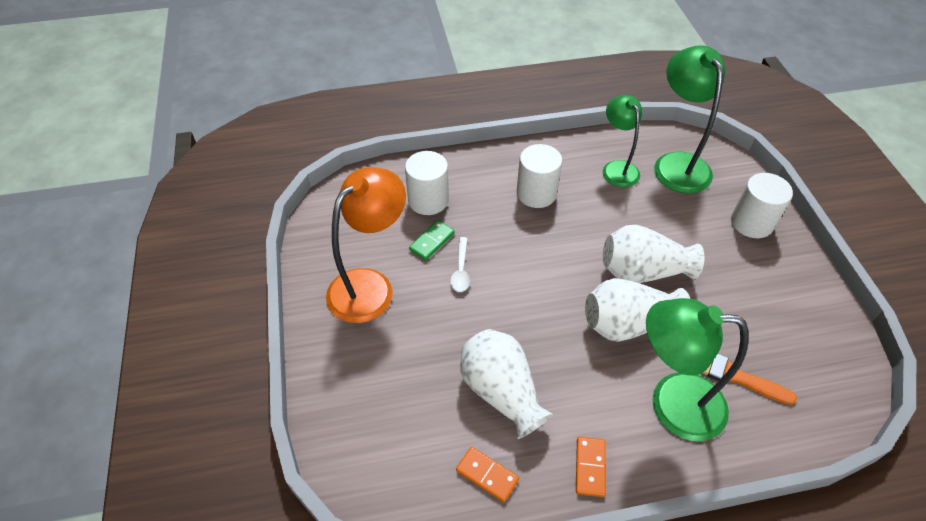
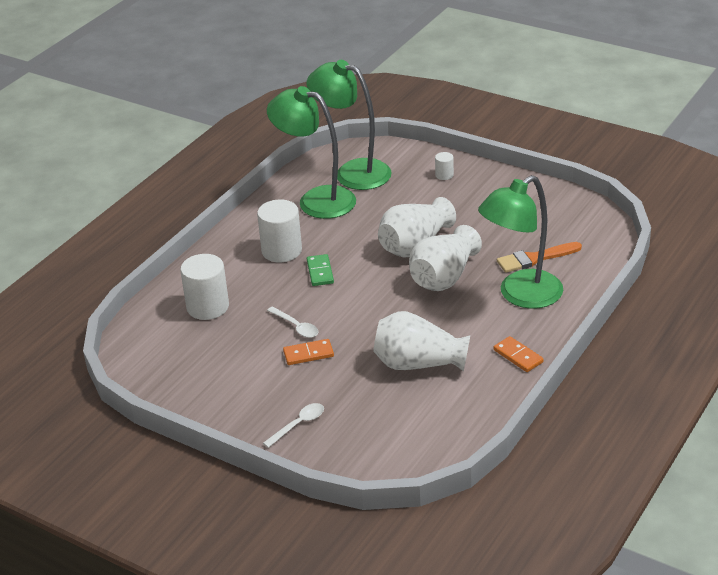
camera: 45 degrees left, 15 degrees down
orange lamp [326,167,406,323] -> none
green domino [409,220,455,260] -> green domino moved to [307,254,334,286]
orange domino [456,447,519,502] -> orange domino moved to [283,339,334,365]
green lamp [603,95,642,187] -> green lamp [267,86,356,219], size x1.54
white cylinder [731,173,793,238] -> white cylinder [435,152,454,180], size x0.48
none -> white spoon [263,403,324,448]

